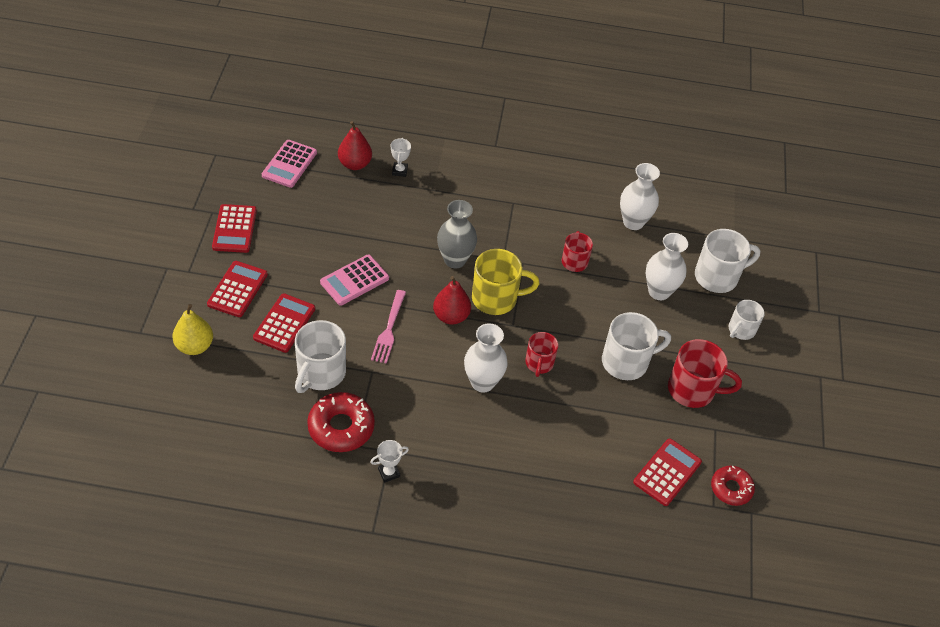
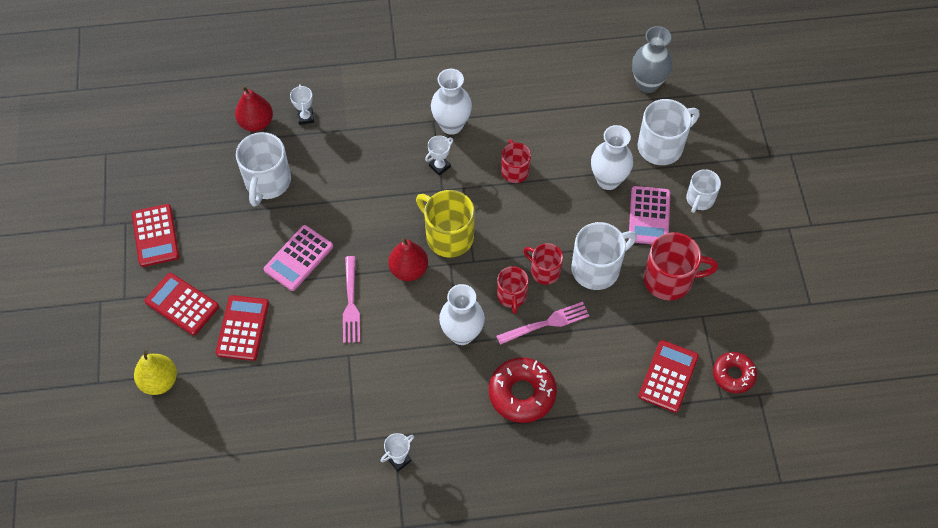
camera: 10 degrees left, 10 degrees up
red calculator [207,261,268,317] -> red calculator turned 60 degrees counterclockwise [144,273,219,335]
pink calculator [262,140,317,188] -> pink calculator moved to [629,186,670,244]
white mug [295,320,346,393] -> white mug moved to [236,132,291,207]
red donut [307,392,375,452] -> red donut moved to [489,358,557,423]
grey vase [437,200,477,268] -> grey vase moved to [632,26,673,93]
yellow mug [472,249,539,315] -> yellow mug turned 120 degrees counterclockwise [416,190,475,258]
white vase [620,163,660,230] -> white vase moved to [431,69,472,135]
none -> white trophy [425,135,453,176]
none -> pink fork [496,302,589,345]
none -> red mug [523,243,563,285]

